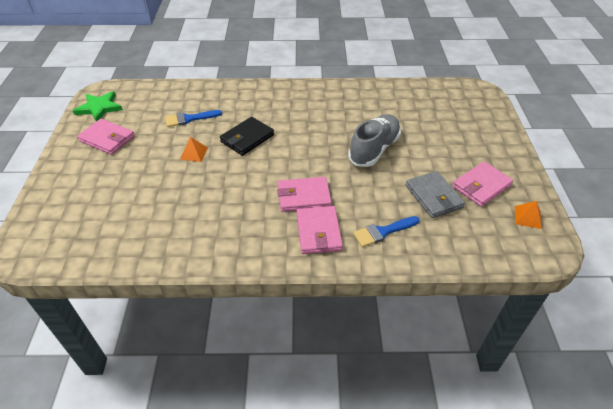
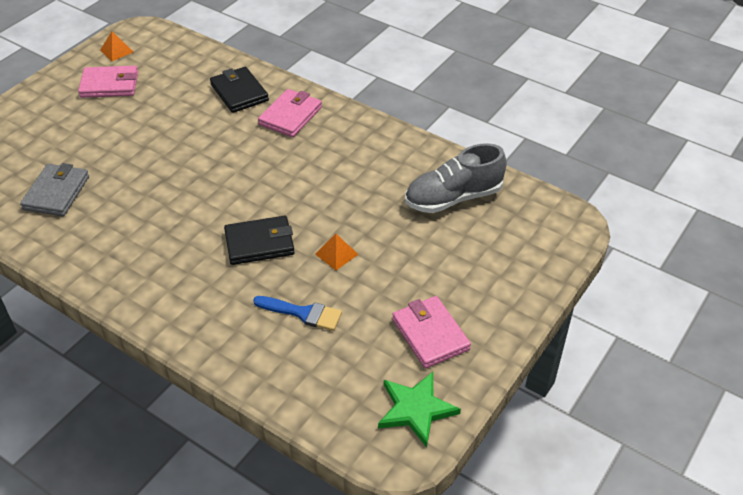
camera: 145 degrees left, 0 degrees up
pink wallet [277,177,332,212] -> none
grey shoe [348,114,401,167] -> grey shoe moved to [405,143,507,213]
blue brush [353,216,420,247] -> black wallet [210,67,269,113]
grey wallet [406,171,465,218] -> grey wallet moved to [20,163,89,216]

